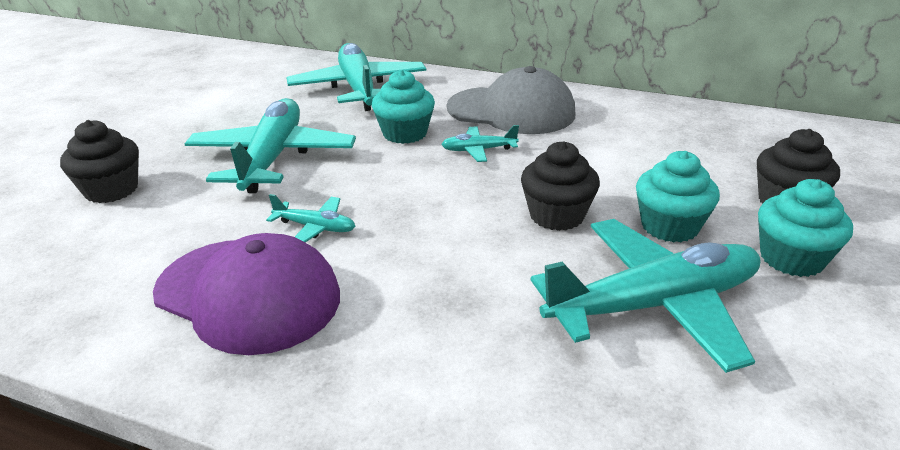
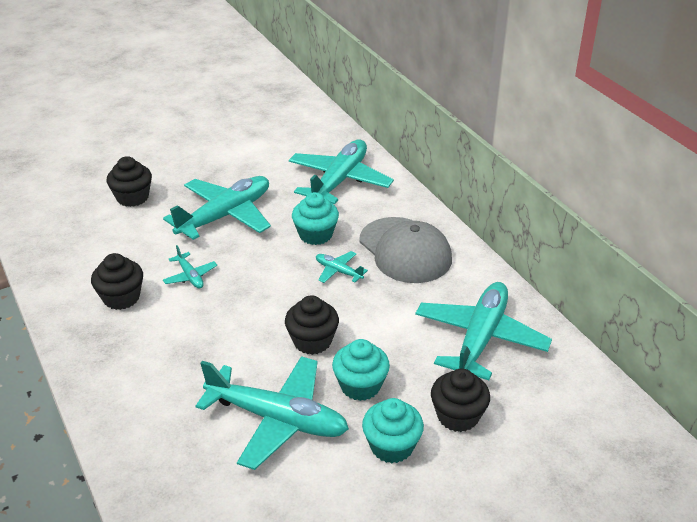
camera: 40 degrees right, 5 degrees up
purple cap [153,233,340,355] -> black cupcake [91,253,143,310]
none -> turquoise plane [415,282,552,380]

